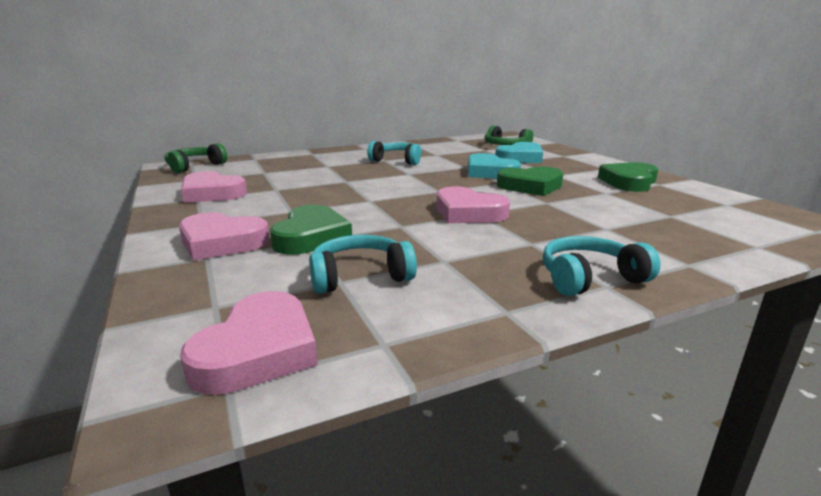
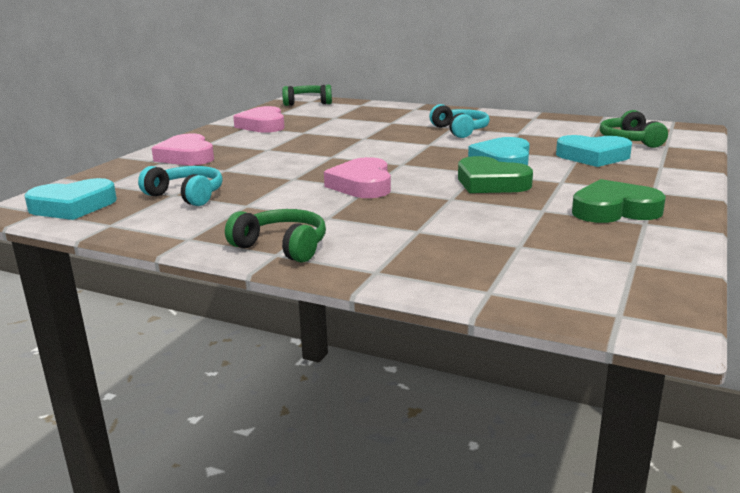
camera: 50 degrees right, 0 degrees up
pink heart [180,291,318,395] -> turquoise heart [24,178,117,220]
green heart [270,205,352,255] -> none
turquoise headphones [543,236,661,296] -> green headphones [225,209,326,262]

